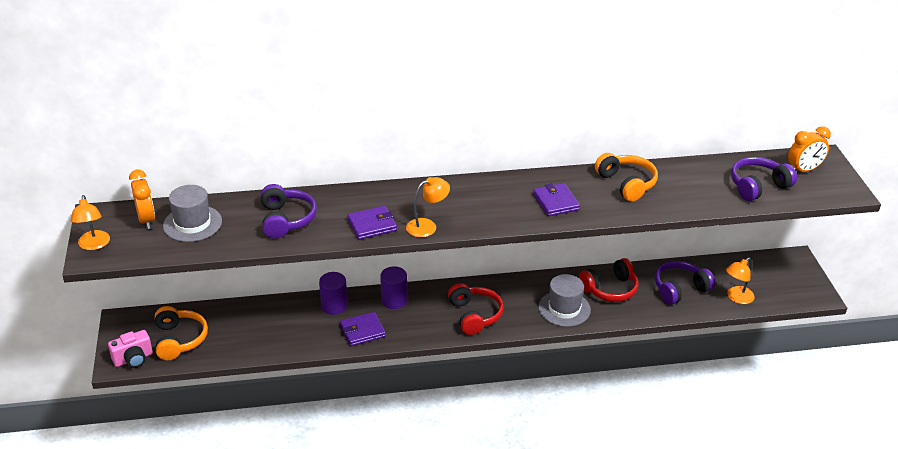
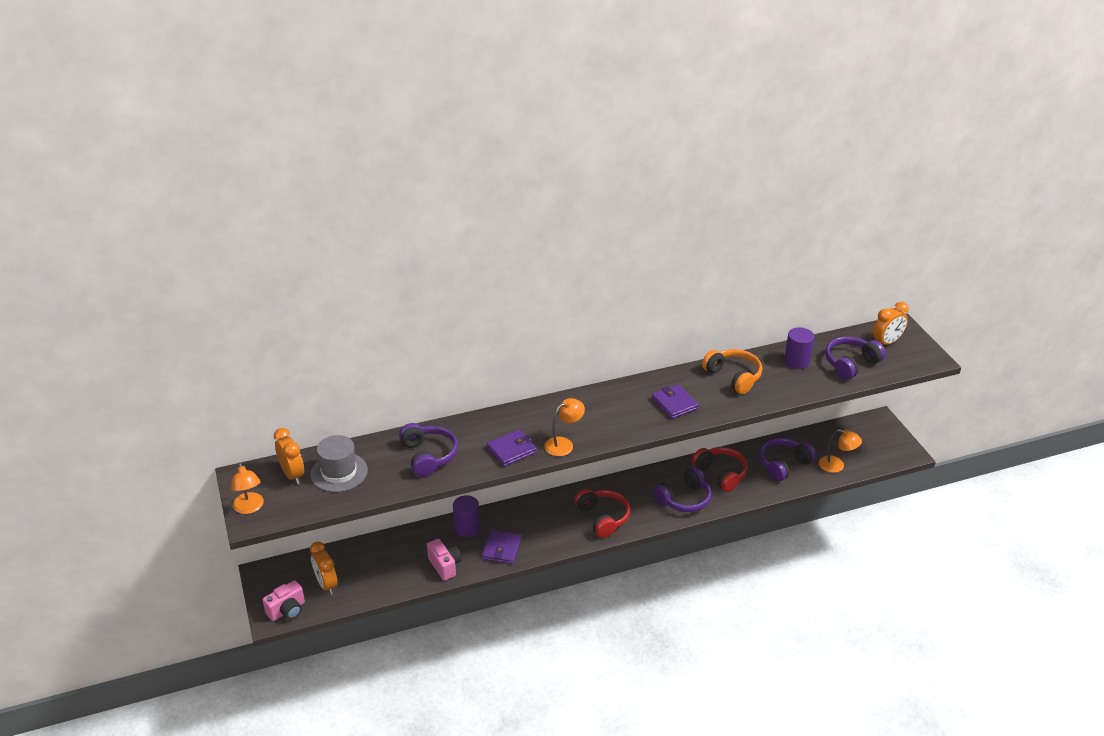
camera: 10 degrees left, 0 degrees up
orange headphones [155,306,208,360] -> orange clock [310,541,337,595]
purple wallet [340,312,386,346] -> purple wallet turned 45 degrees counterclockwise [482,530,522,564]
purple cylinder [380,266,407,309] -> purple cylinder moved to [784,327,814,369]
grey hat [538,274,591,327] -> purple headphones [653,467,711,512]
red headphones [579,258,639,302] -> red headphones turned 90 degrees counterclockwise [691,447,748,492]
orange lamp [726,257,755,304] -> orange lamp turned 105 degrees counterclockwise [819,429,862,473]
none -> pink camera [427,539,462,581]

